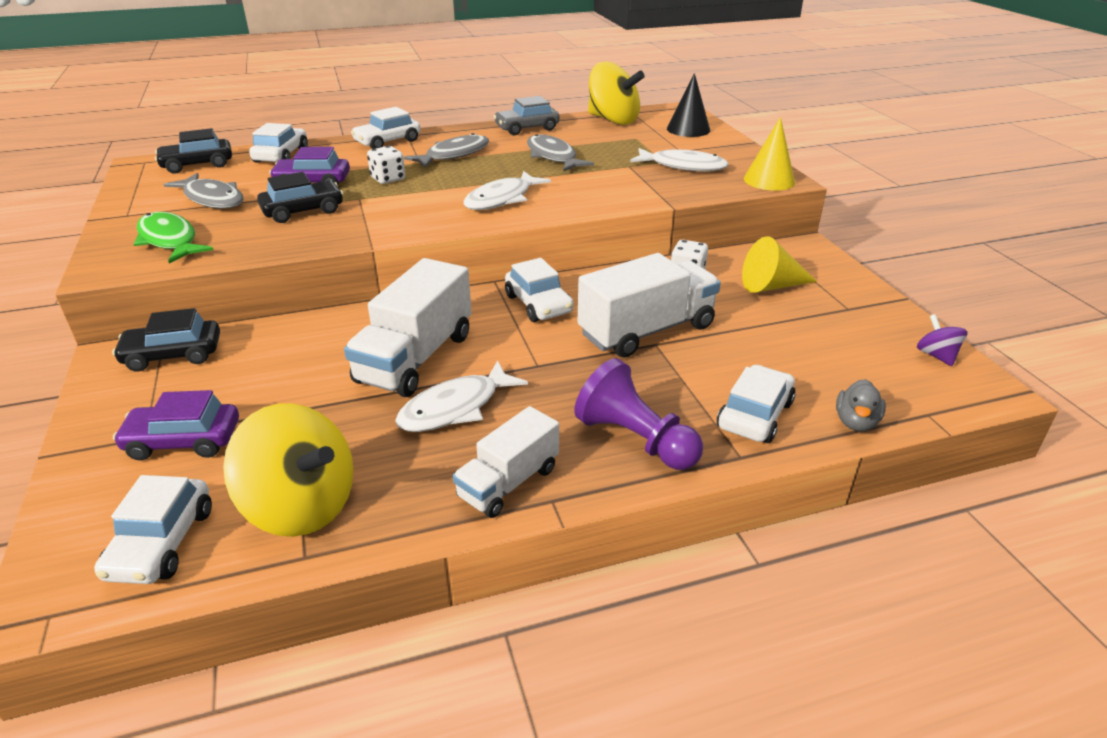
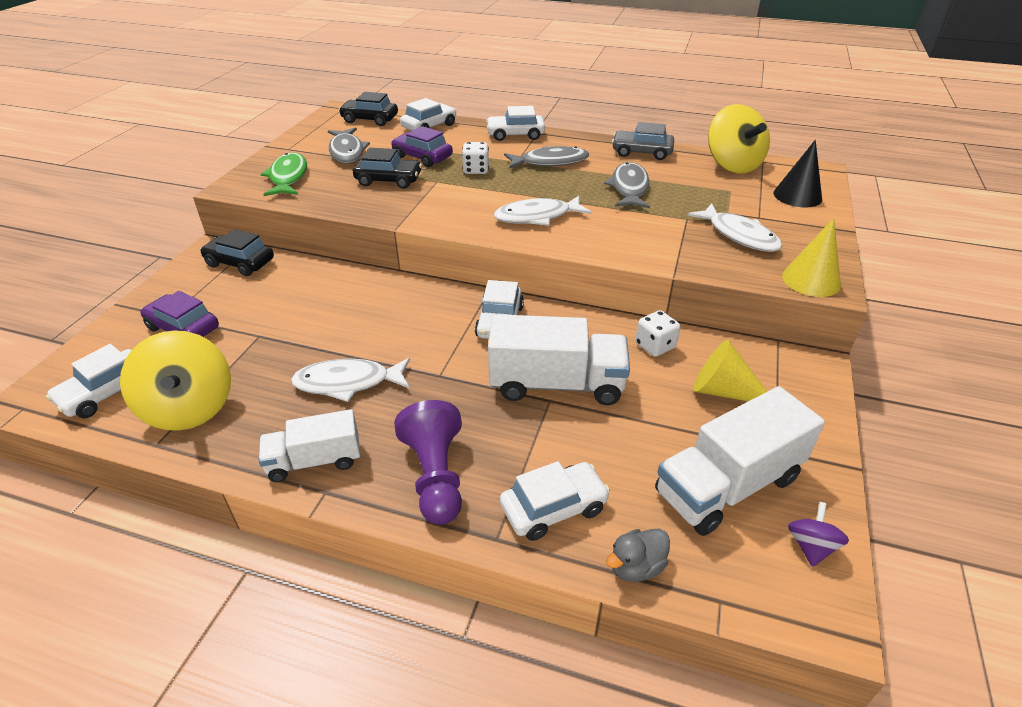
camera: 35 degrees right, 5 degrees up
white truck [344,258,472,397] -> white truck moved to [655,386,825,536]

